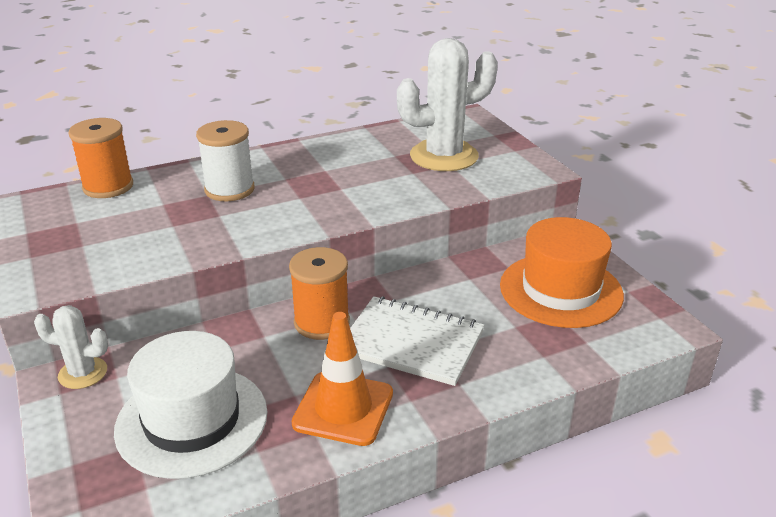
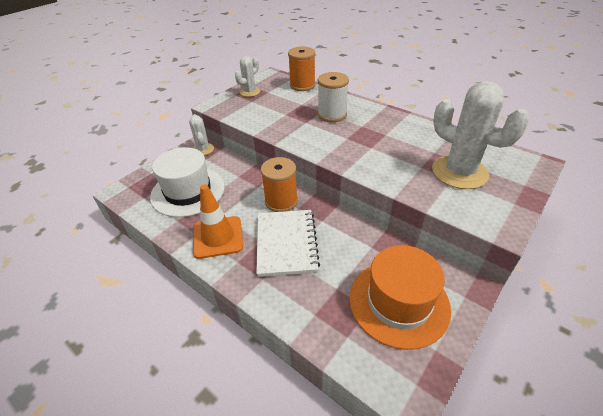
camera: 65 degrees right, 10 degrees up
none -> white cactus [235,56,260,97]

